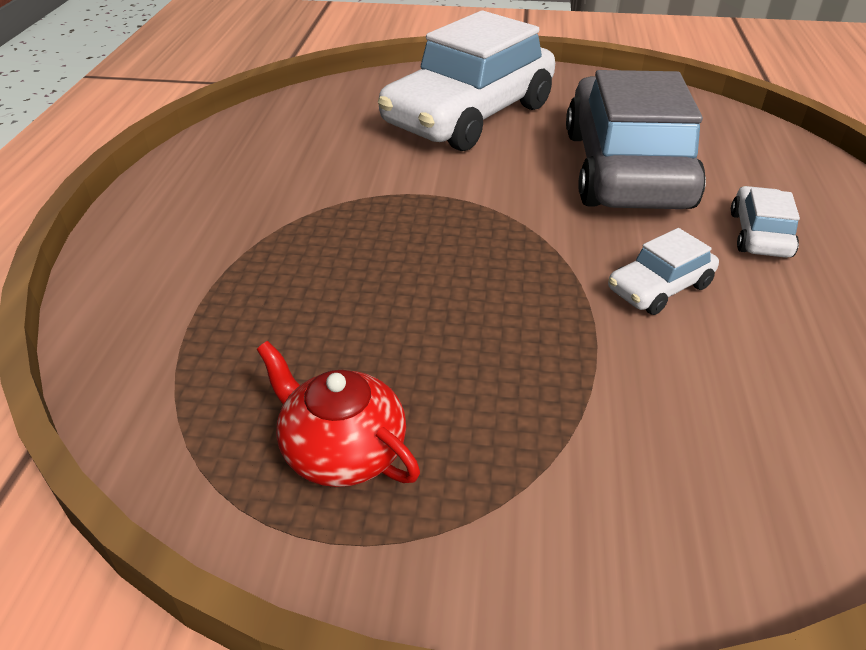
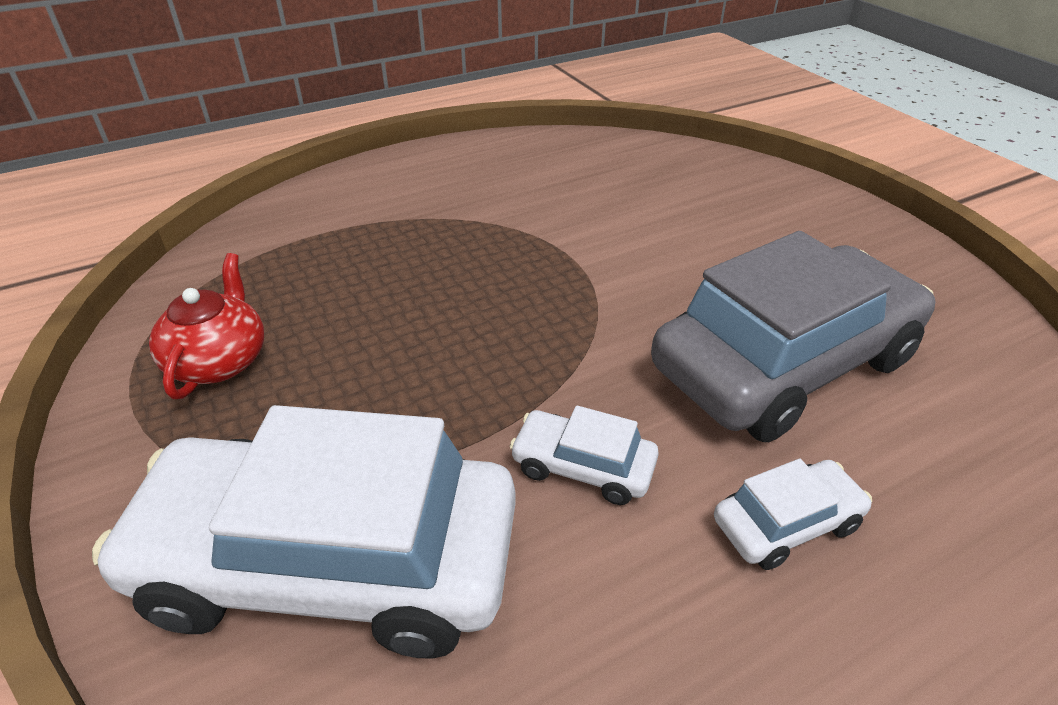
camera: 55 degrees right, 0 degrees up
white car [378,11,555,151] -> white car moved to [92,405,516,658]

